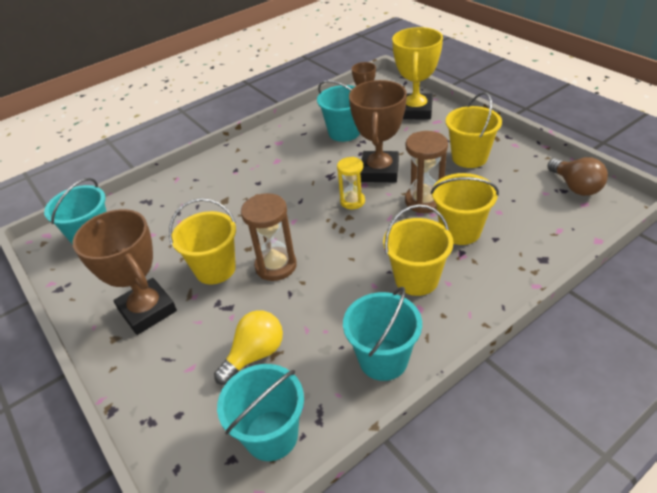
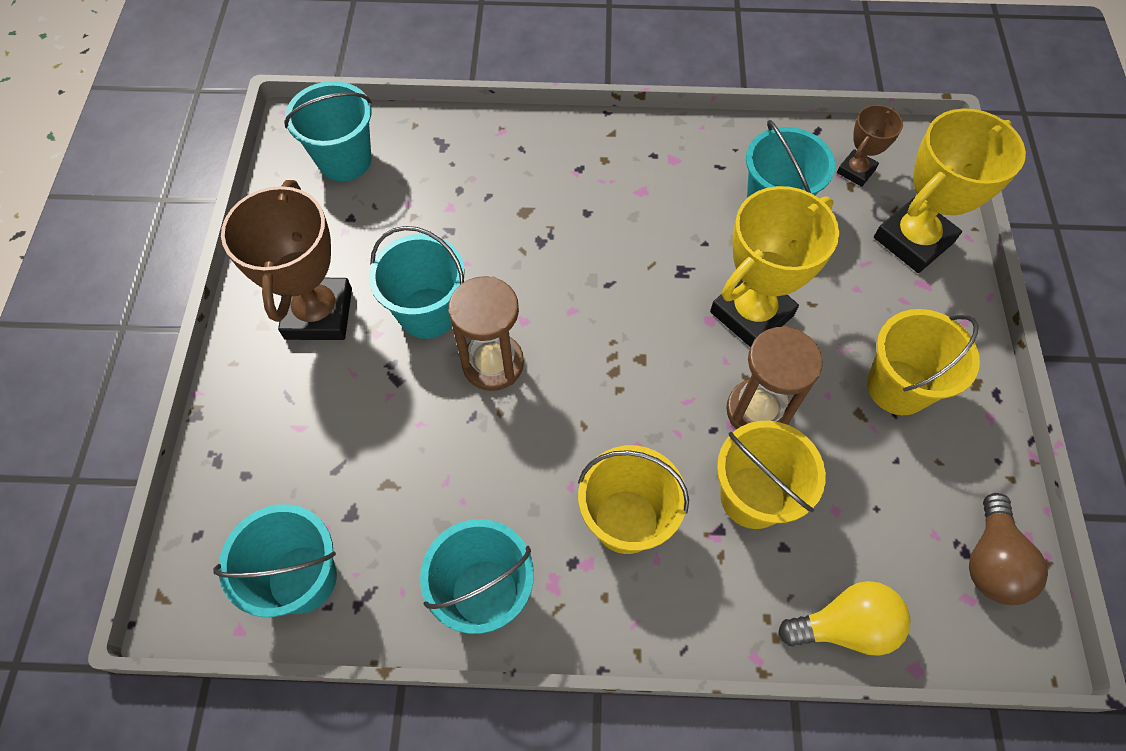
camera: 35 degrees right, 20 degrees up
yellow bucket [169,198,236,284] -> turquoise bucket [369,226,464,339]
yellow light bulb [214,310,283,385] -> yellow light bulb moved to [778,581,911,656]
yellow hourglass [337,157,365,209] -> none
brown trophy [349,80,407,183] -> yellow trophy [710,186,839,347]

